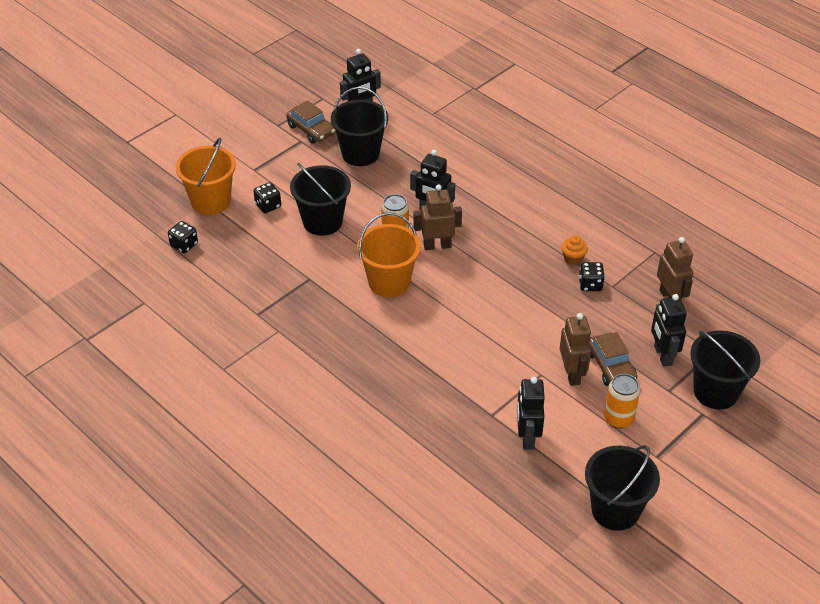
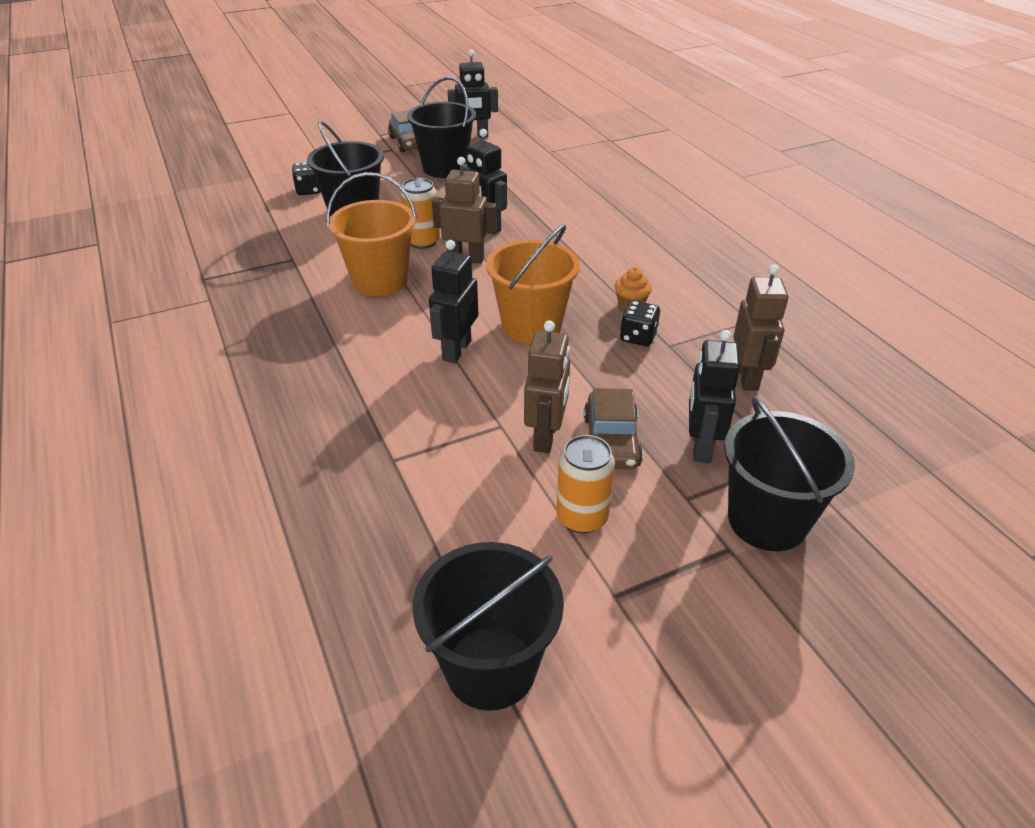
camera: 20 degrees right, 5 degrees down
black dice [168,221,198,253] -> none
orange bucket [176,137,236,215] -> orange bucket moved to [486,224,580,344]
black robot [517,377,545,450] -> black robot moved to [429,240,478,363]

